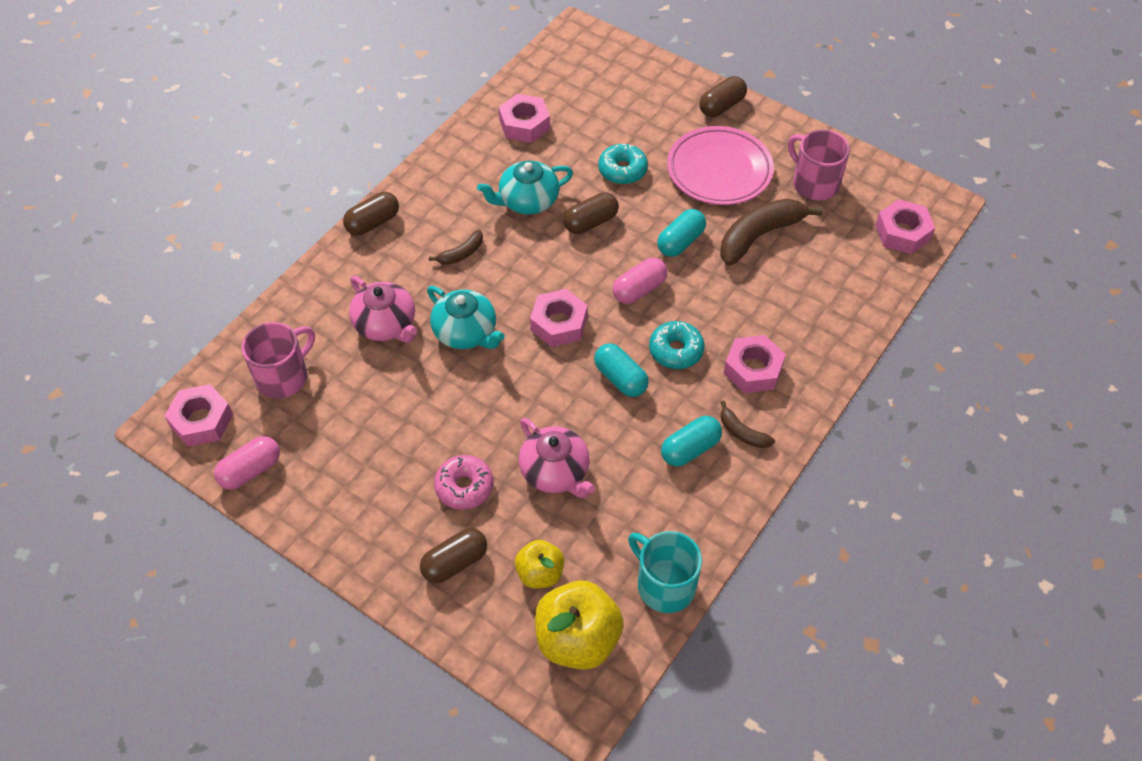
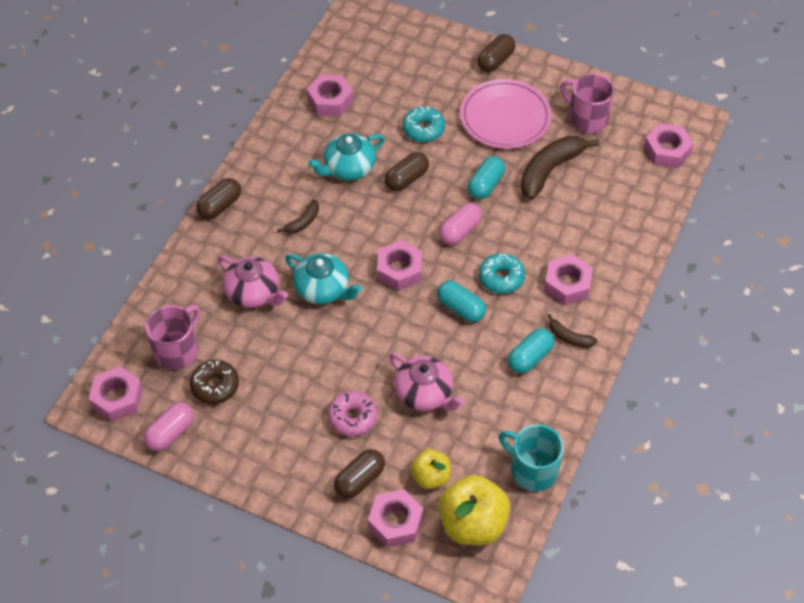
camera: 10 degrees left, 0 degrees up
none -> brown donut [190,360,239,404]
none -> pink nut [368,489,423,547]

